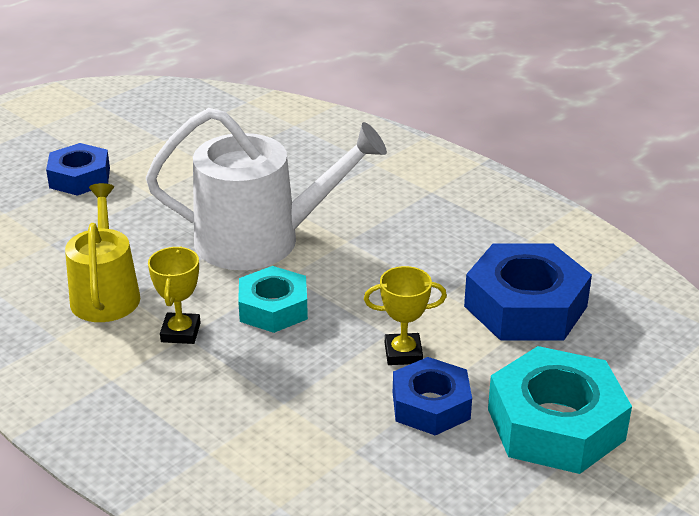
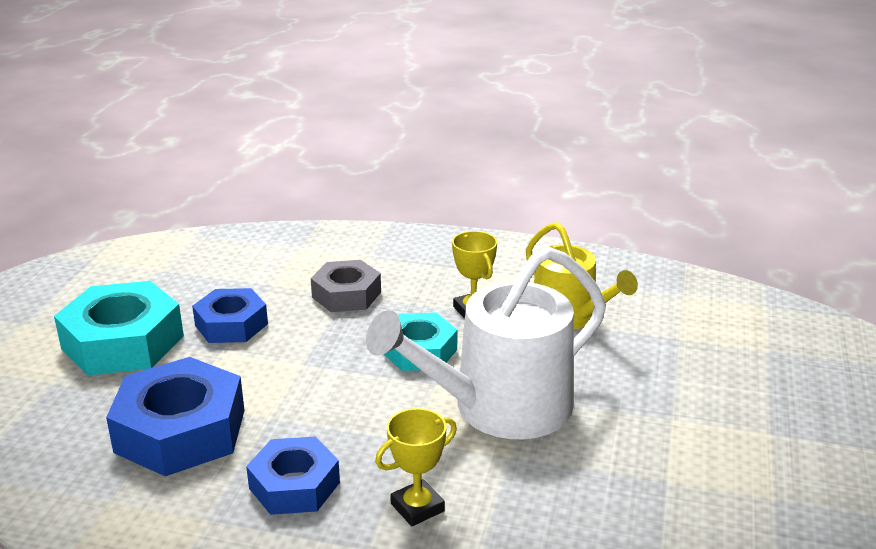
camera: 150 degrees right, 5 degrees down
blue nut [46,143,110,196] -> blue nut moved to [246,436,340,515]
yellow trophy [364,266,447,365] -> yellow trophy moved to [375,408,457,526]
none -> grey nut [311,260,381,312]

